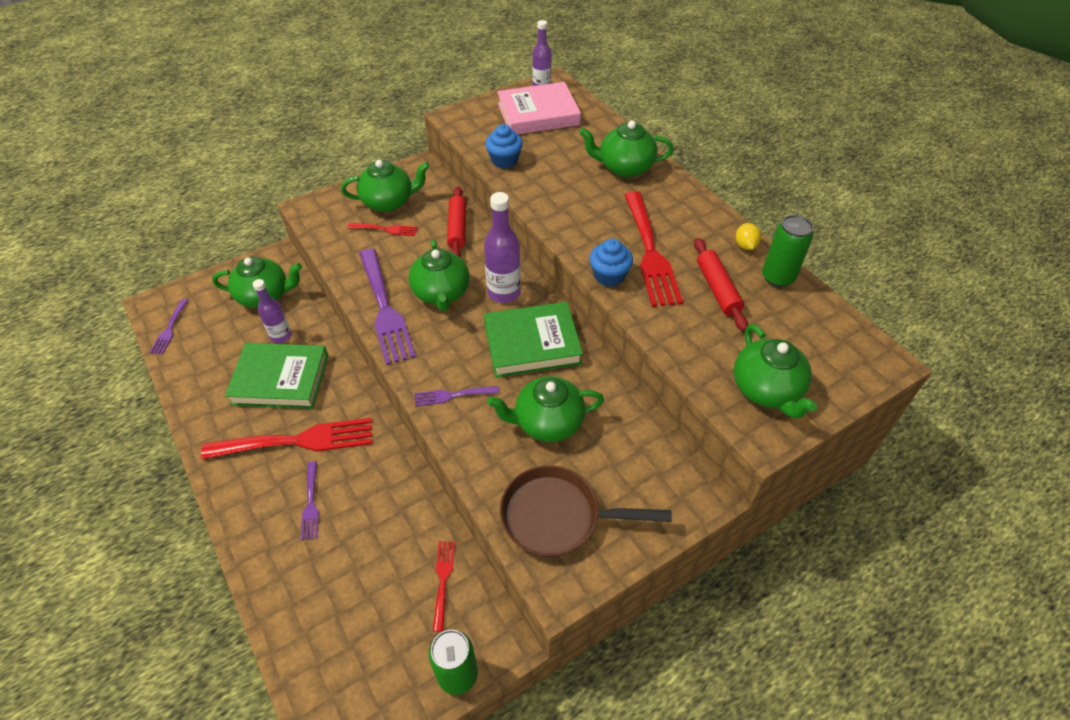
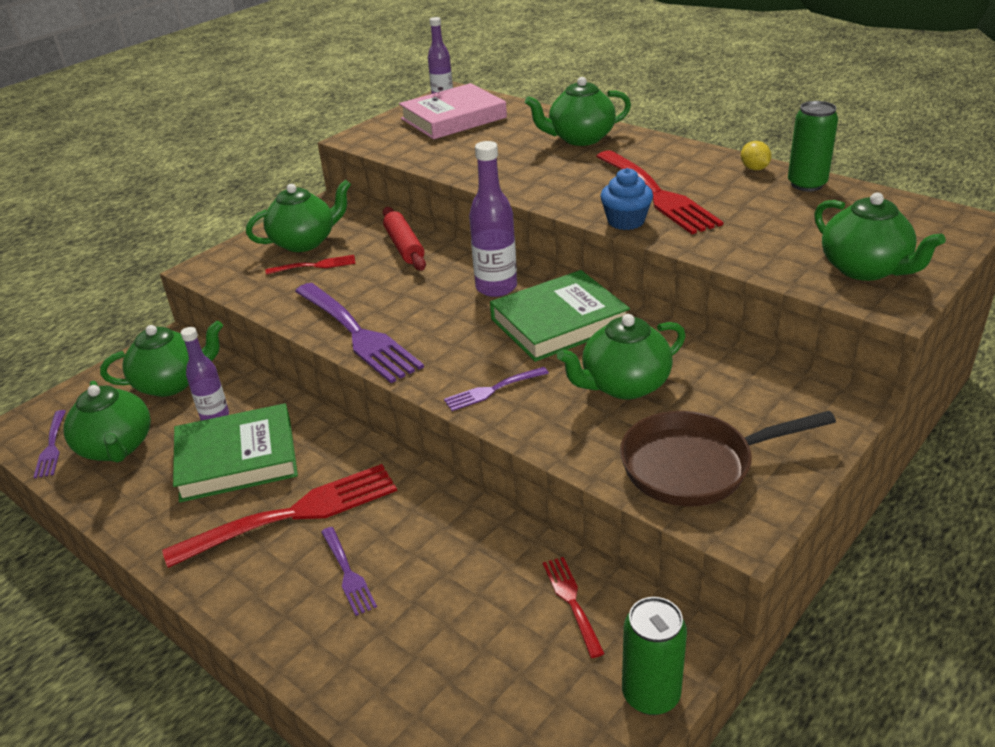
camera: 15 degrees left, 15 degrees down
green teapot [409,239,470,311] -> green teapot moved to [63,381,151,463]
blue cupcake [485,124,523,169] -> none
red rolling pin [694,238,748,331] -> none

